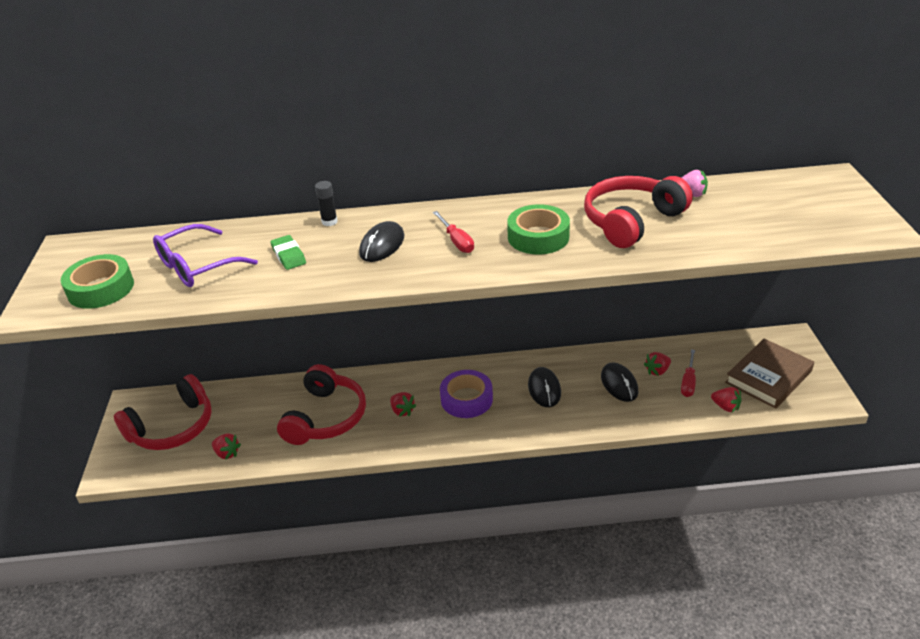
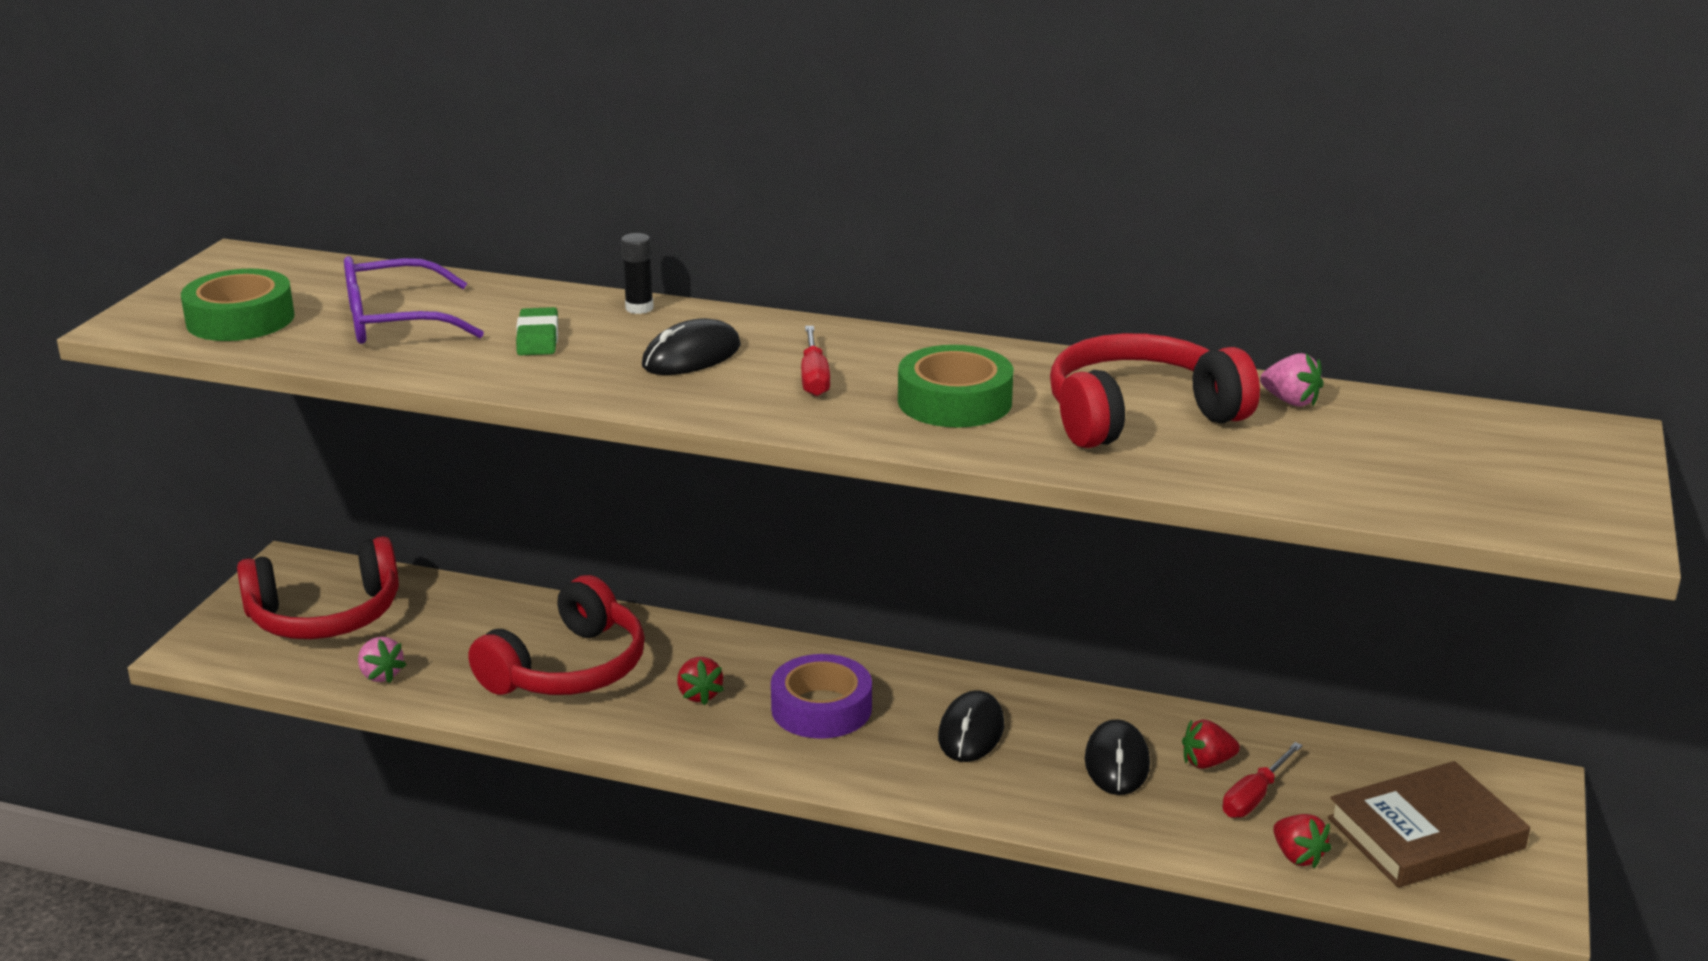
camera: 20 degrees right, 10 degrees down
red strawberry [212,433,241,460] -> pink strawberry [358,637,406,683]

